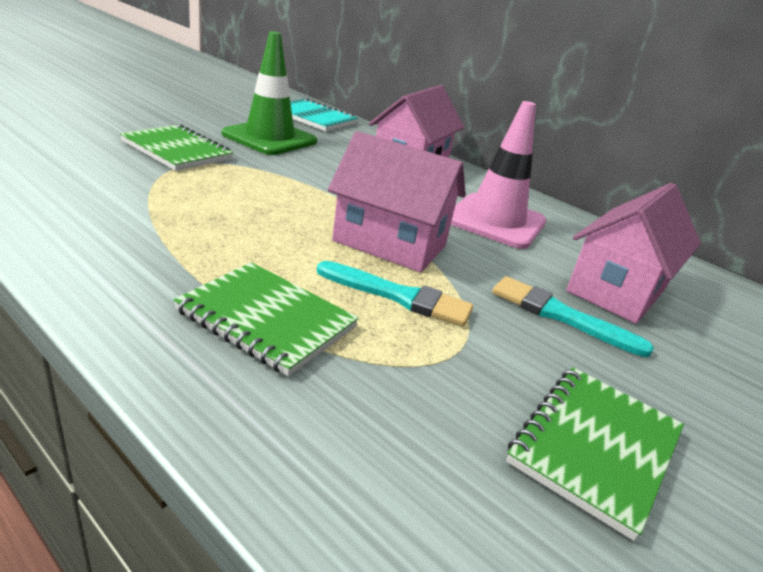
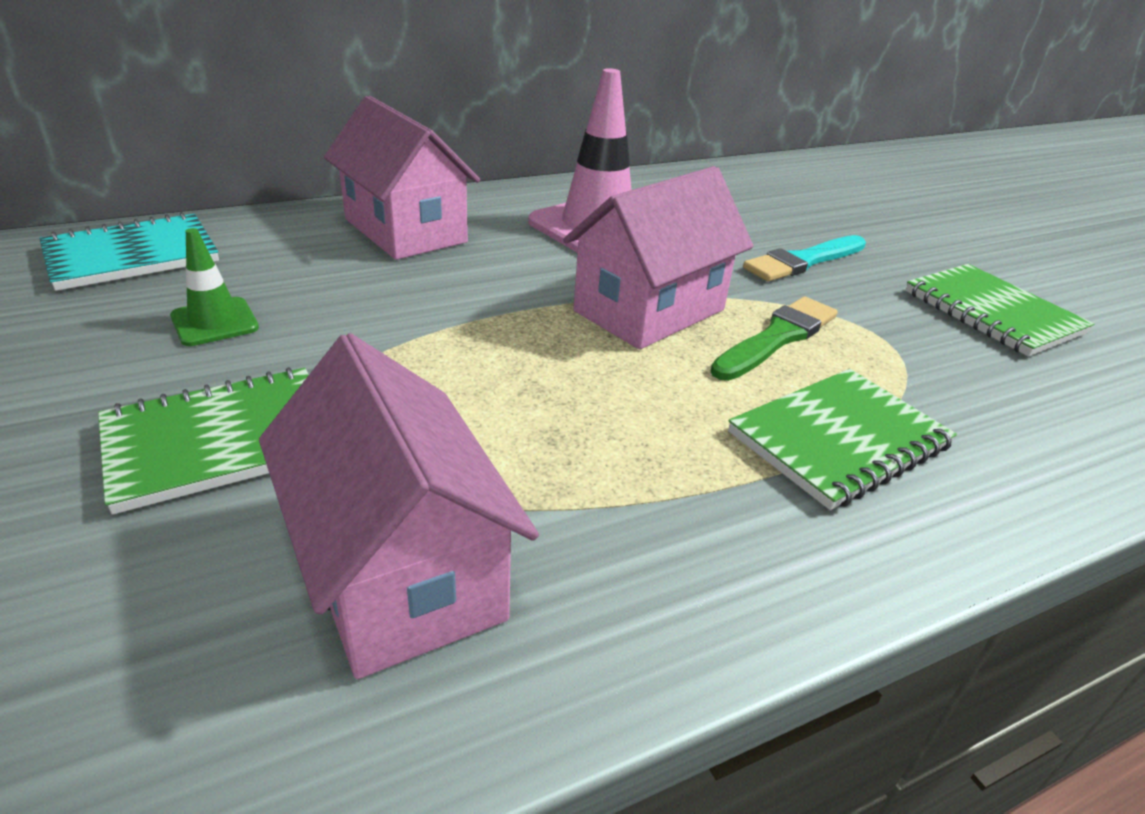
camera: 65 degrees left, 5 degrees up
green traffic cone [222,31,317,155] -> green traffic cone [170,228,259,346], size x0.50
turquoise brush [317,261,473,327] -> green brush [710,297,838,381]
pink house [566,183,701,324] -> pink house moved to [259,333,539,679]

